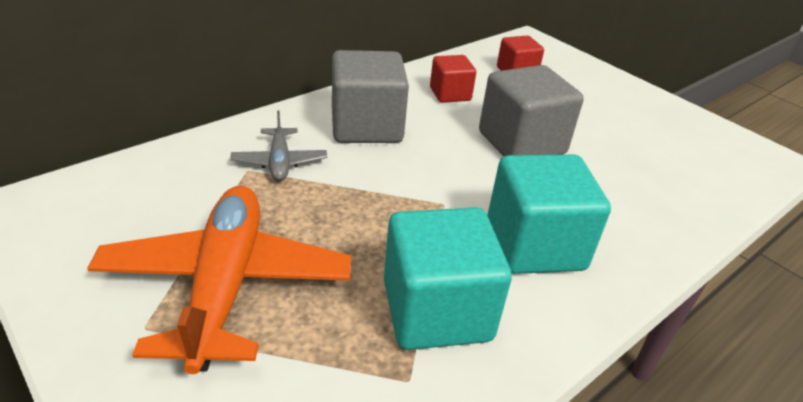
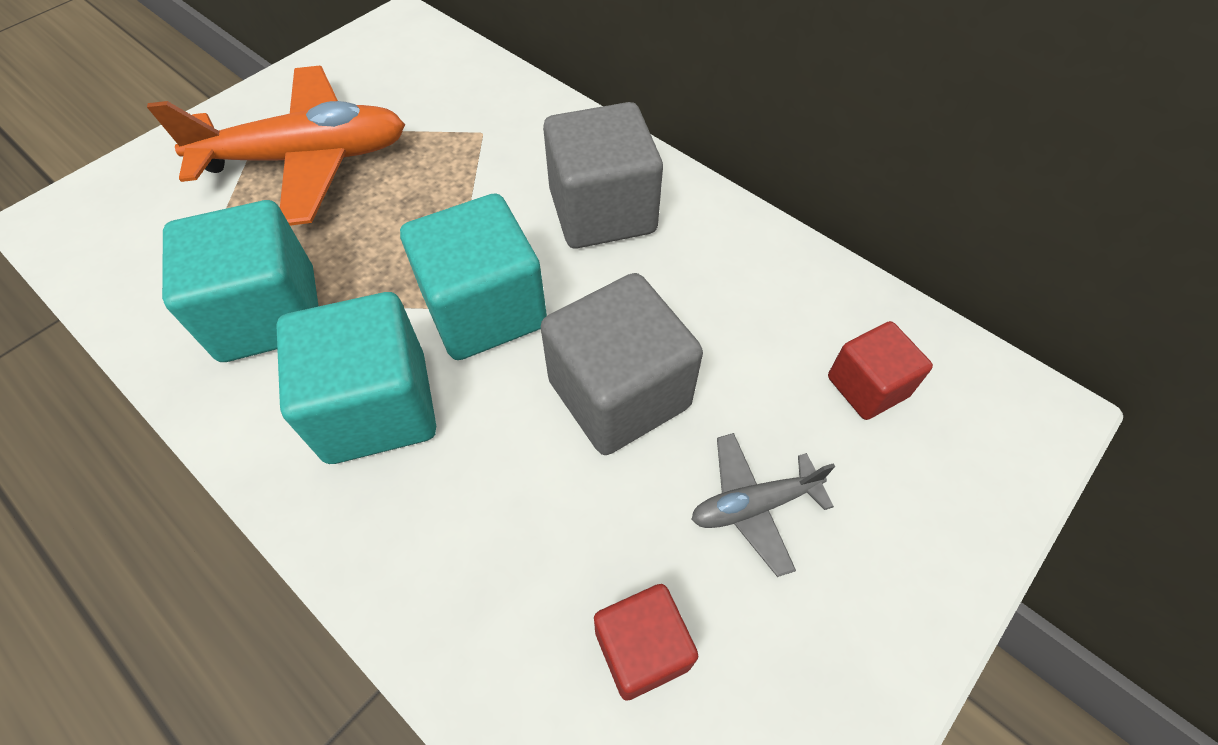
camera: 85 degrees right, 20 degrees up
grey plane [230,110,327,181] -> grey plane moved to [691,433,835,577]
red cube [430,55,476,103] -> red cube moved to [594,584,698,701]
none -> turquoise cube [400,193,547,360]

